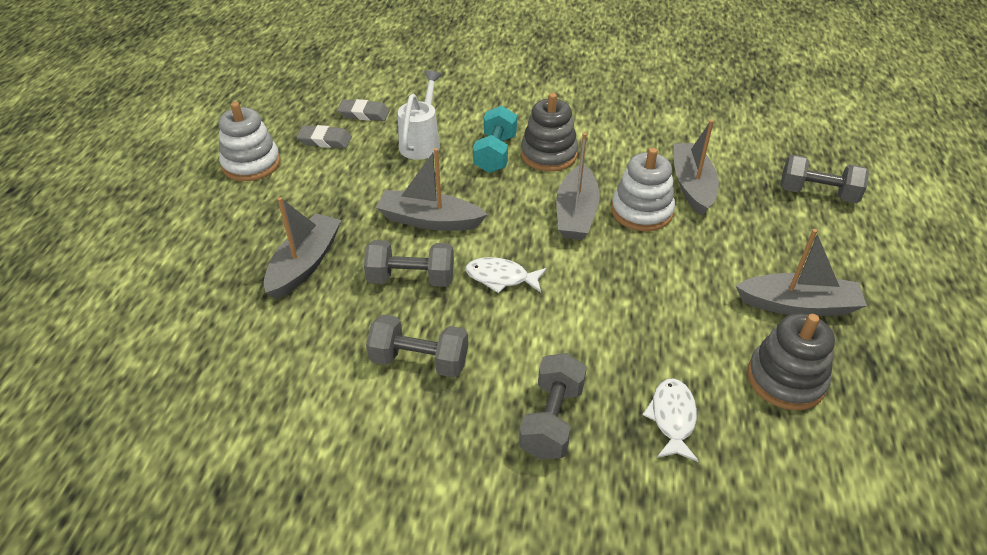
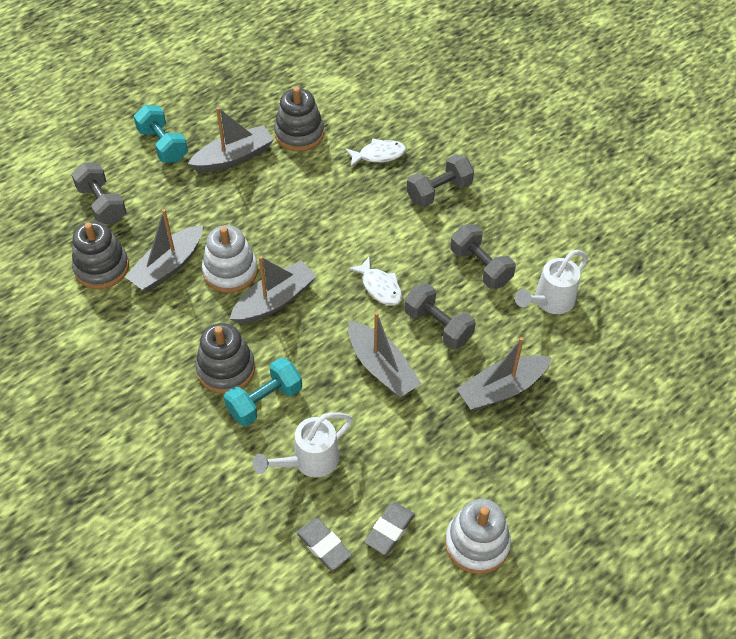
camera: 140 degrees left, 10 degrees up
grey eraser [297,125,352,148] -> grey eraser turned 75 degrees clockwise [364,502,415,555]
white fish [643,378,699,462] -> white fish turned 150 degrees counterclockwise [345,138,406,167]
grey boat [736,229,867,316] -> grey boat turned 105 degrees clockwise [188,107,274,172]
none -> grey stacking toy [72,222,129,289]
none -> turquoise dumbbell [134,105,188,163]
none -> white watering can [515,250,588,314]

